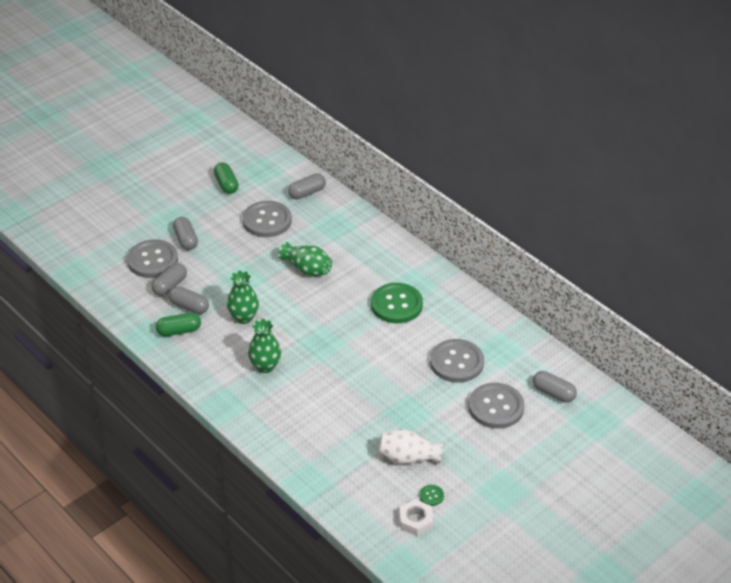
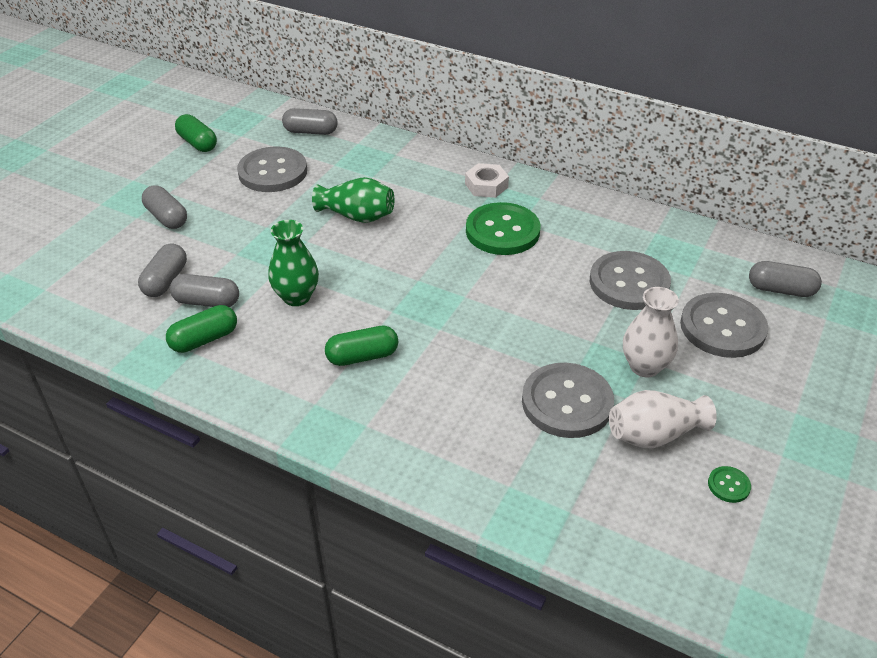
camera: 20 degrees left, 0 degrees up
grey button [127,239,178,278] -> grey button moved to [522,363,614,438]
green vase [248,319,281,373] -> green capsule [325,326,398,366]
grey capsule [288,173,326,200] -> grey capsule turned 60 degrees clockwise [282,108,338,135]
white nut [399,499,433,536] -> white nut moved to [465,163,509,198]
none -> white vase [623,287,679,377]

